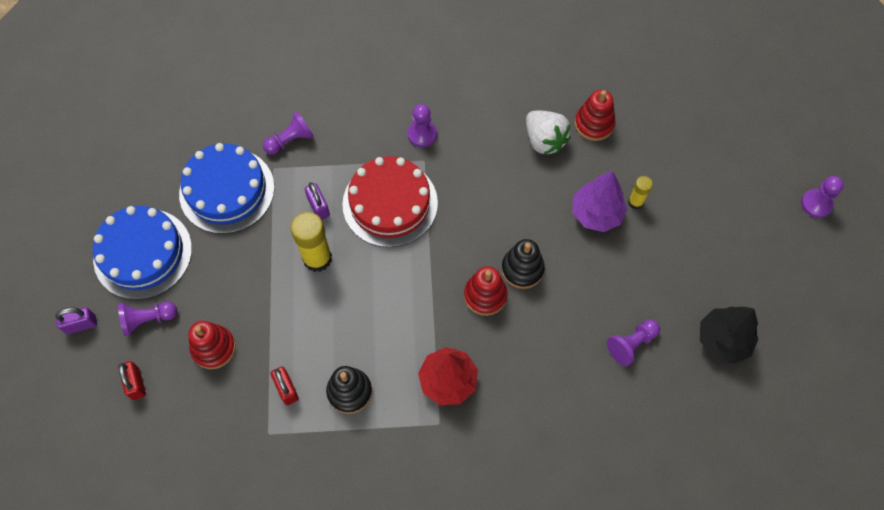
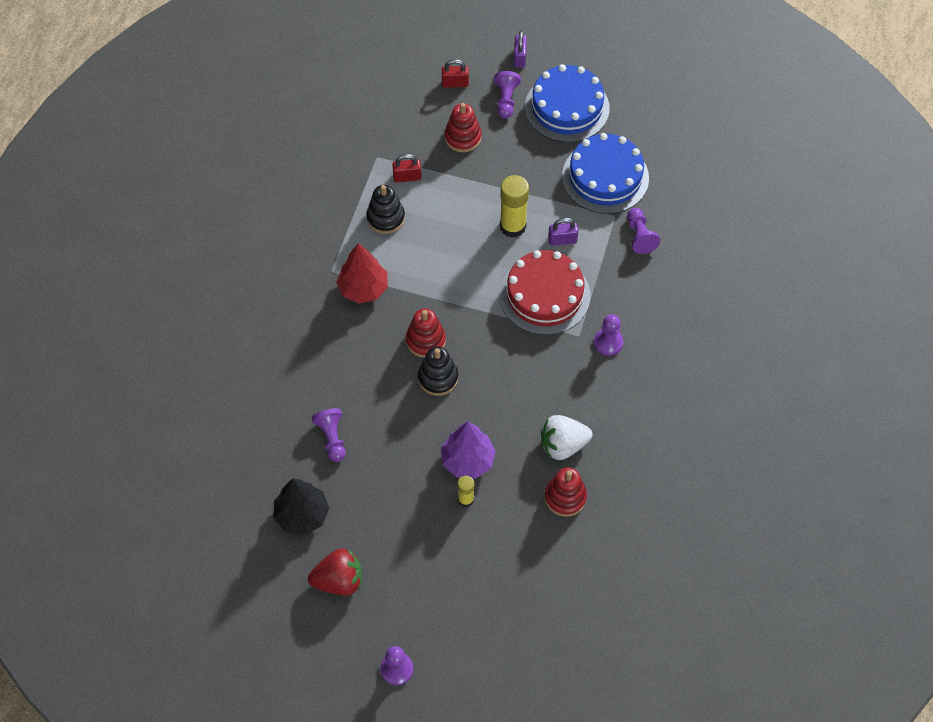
camera: 110 degrees right, 5 degrees down
none -> red strawberry [308,548,362,596]

